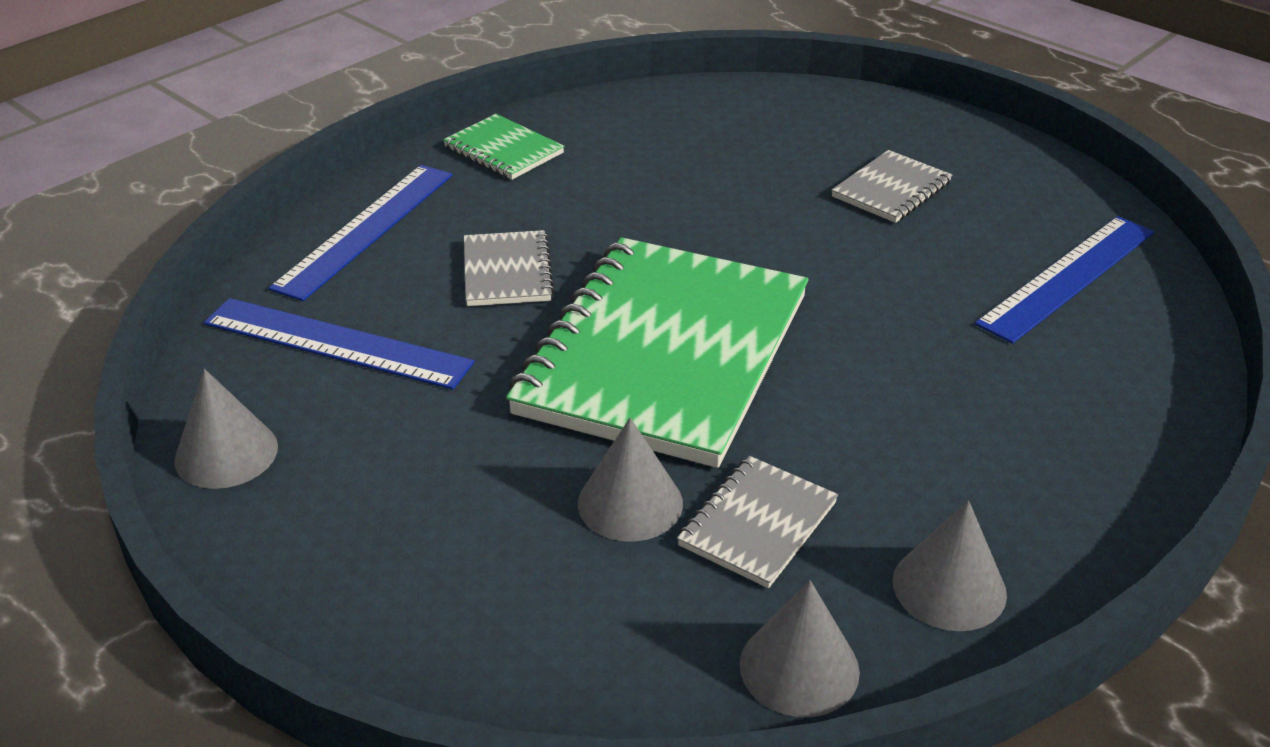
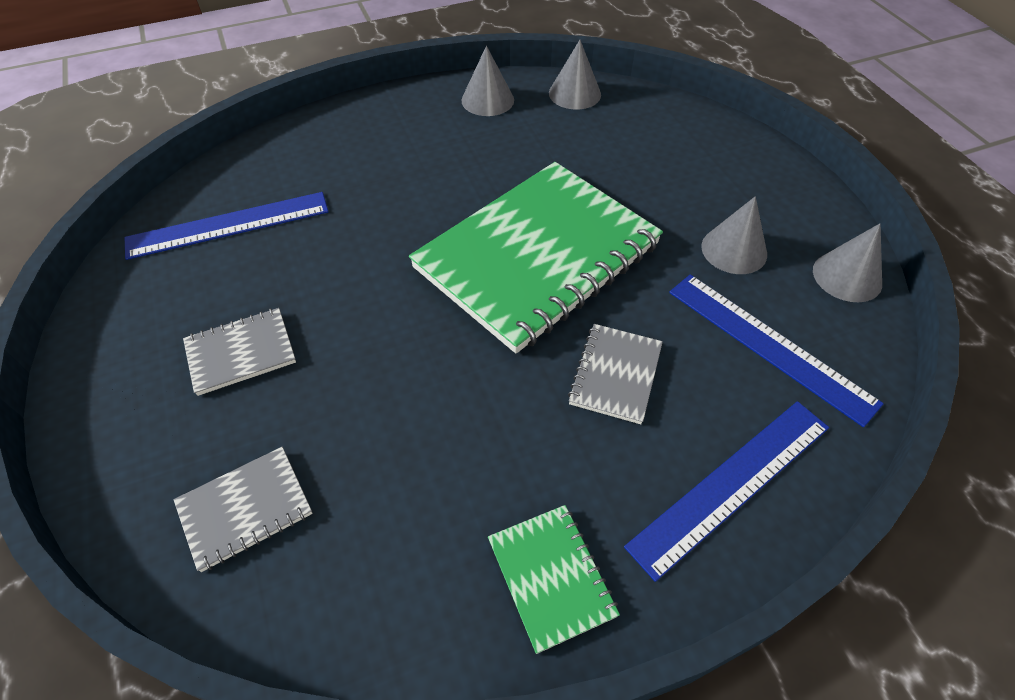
camera: 155 degrees left, 15 degrees up
grey cone [578,418,683,541] -> grey cone moved to [701,196,767,274]
grey notebook [677,456,838,588] -> grey notebook moved to [174,447,312,572]

